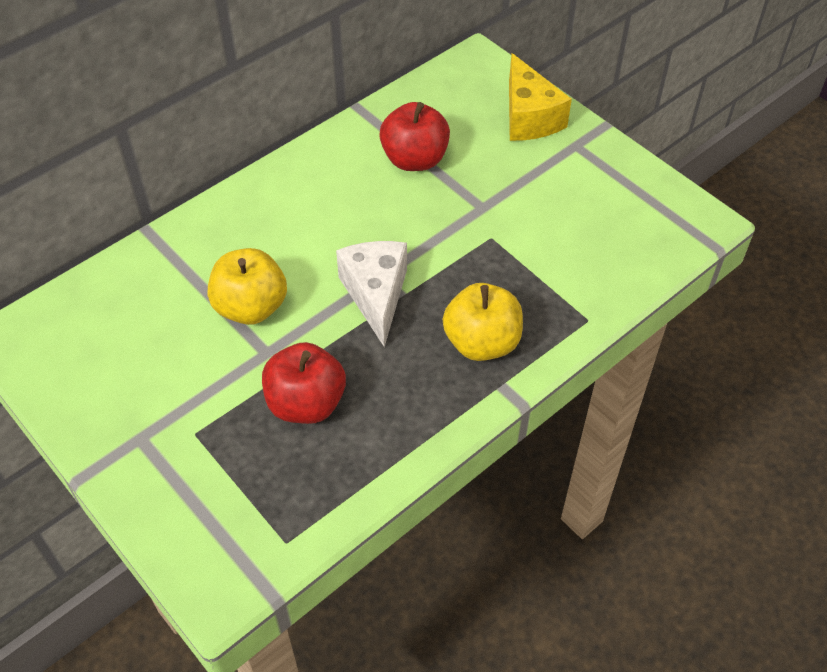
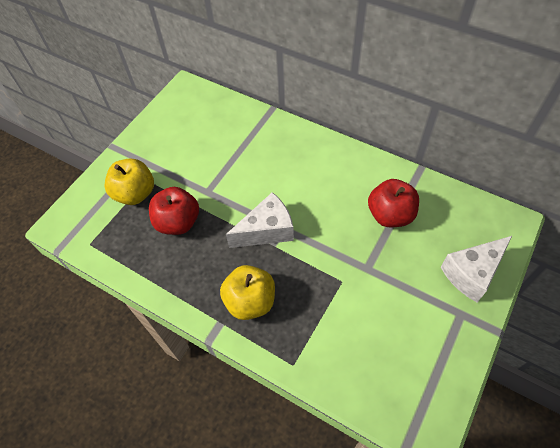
camera: 75 degrees right, 5 degrees up
yellow apple [208,248,287,325] -> yellow apple moved to [104,159,154,205]
yellow cheese [509,53,572,141] -> white cheese [441,236,512,302]

